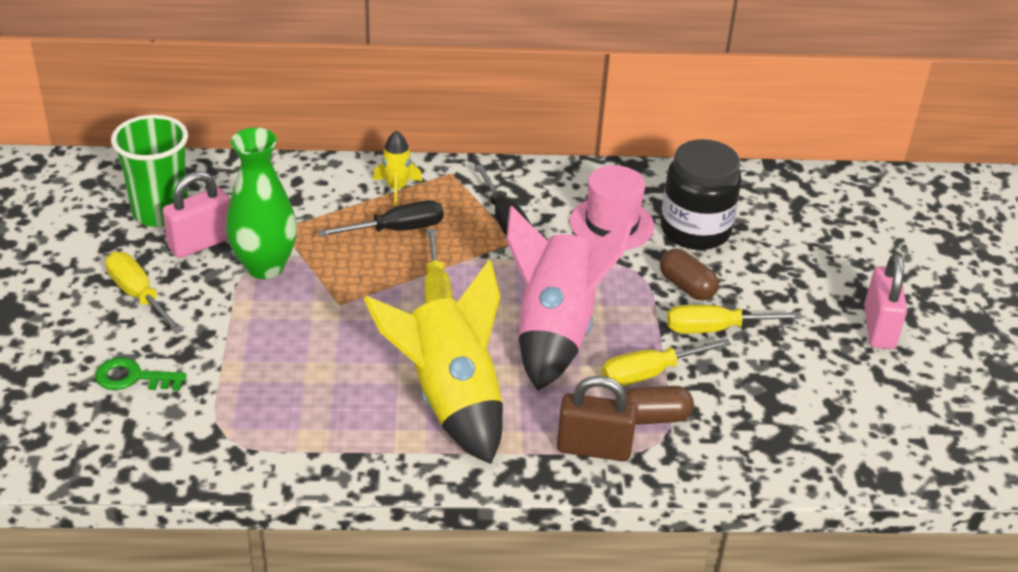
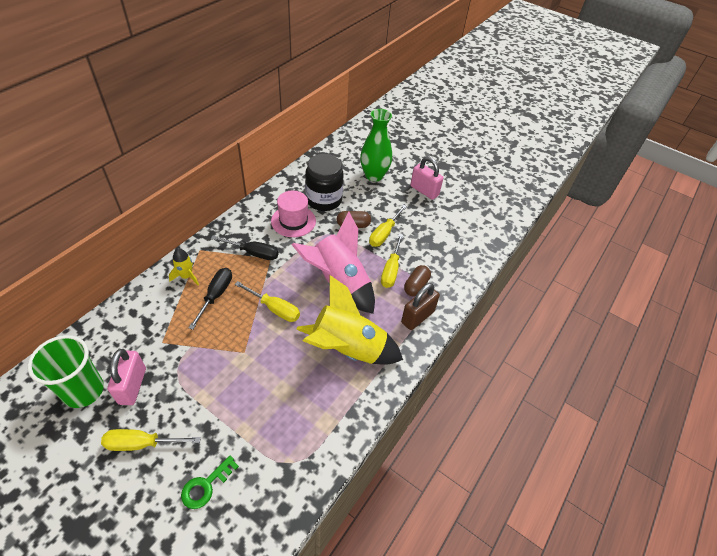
camera: 55 degrees left, 10 degrees up
green vase [226,128,297,279] -> green vase moved to [360,109,392,182]

